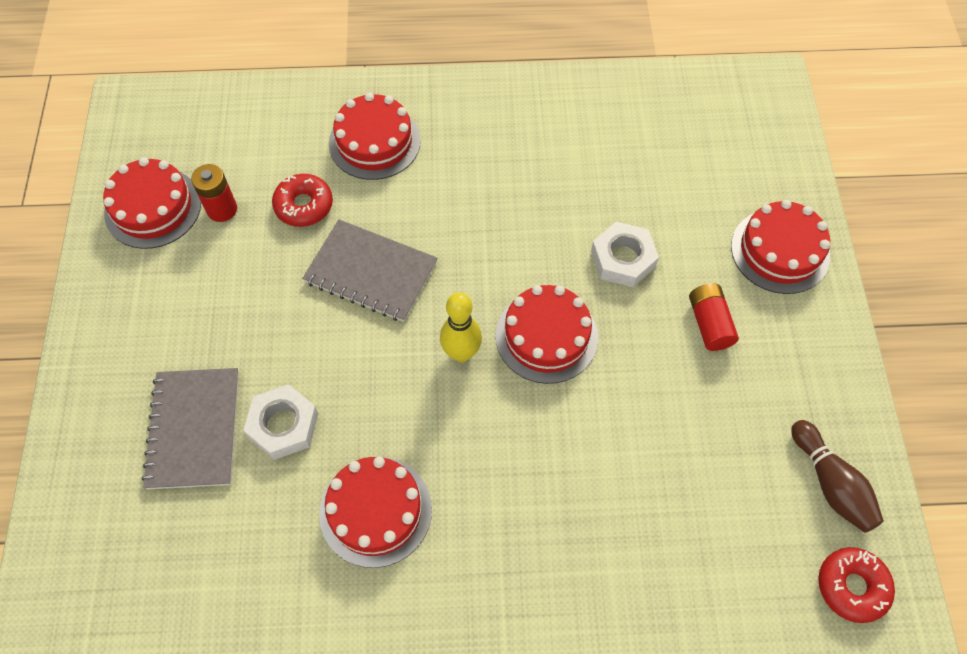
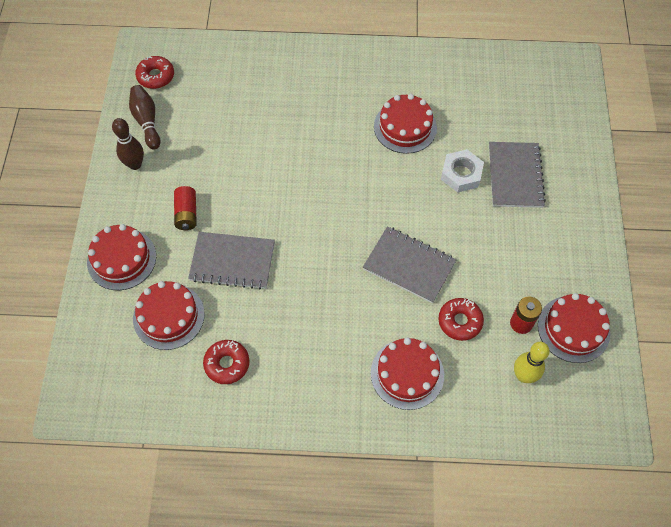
camera: 175 degrees left, 0 degrees up
yellow bowling pin [440,292,482,362] -> yellow bowling pin moved to [514,342,550,383]
red cake [496,285,598,384] -> red cake moved to [133,281,205,350]
white nut [591,222,659,287] -> grey notebook [188,232,275,290]
none -> brown bowling pin [112,118,144,170]
none -> red donut [203,340,249,384]

